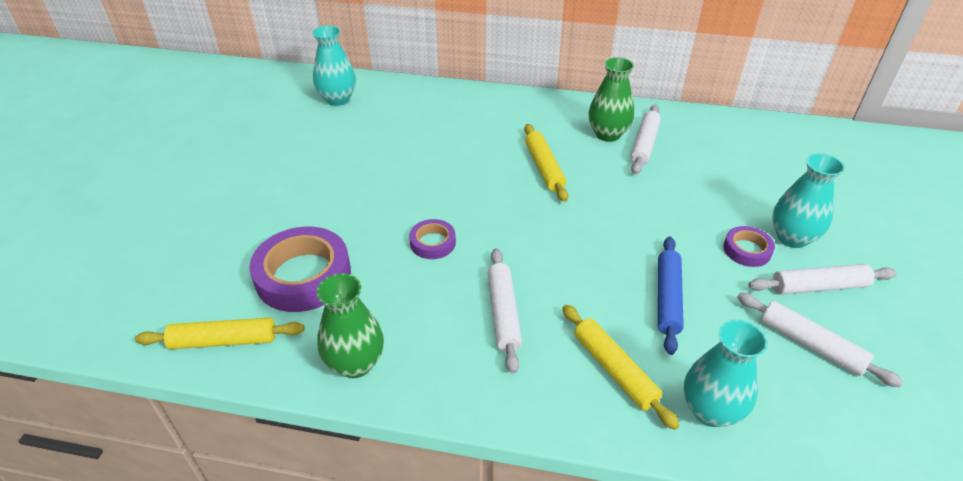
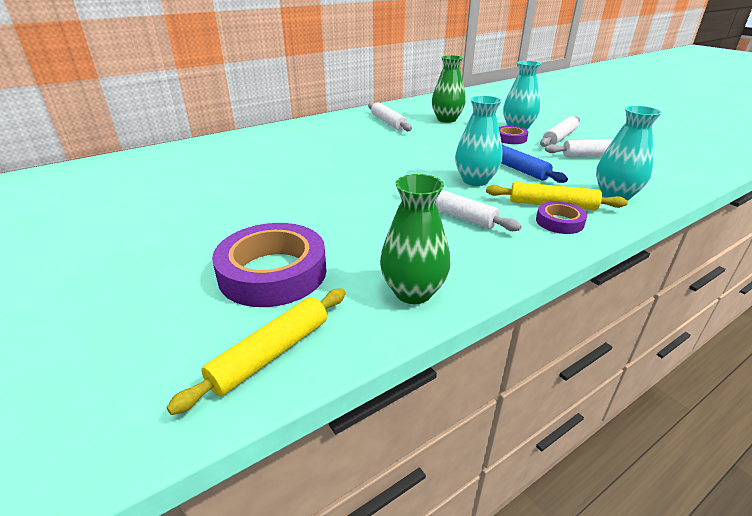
camera: 45 degrees left, 10 degrees down
turquoise vase [312,25,356,106] -> turquoise vase moved to [455,96,502,186]
purple tape [409,219,456,259] -> purple tape moved to [536,201,587,234]
yellow rolling pin [524,124,568,202] -> none
green vase [589,57,634,142] -> green vase moved to [432,55,466,123]

